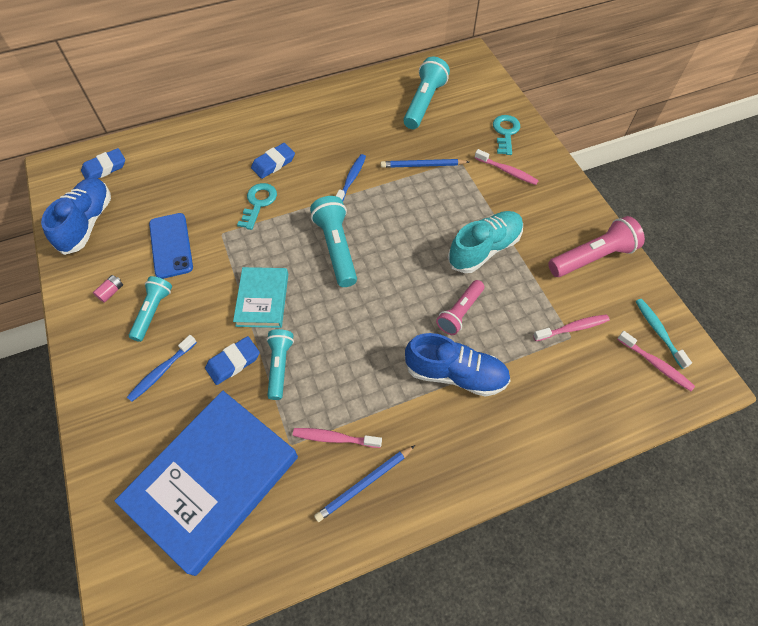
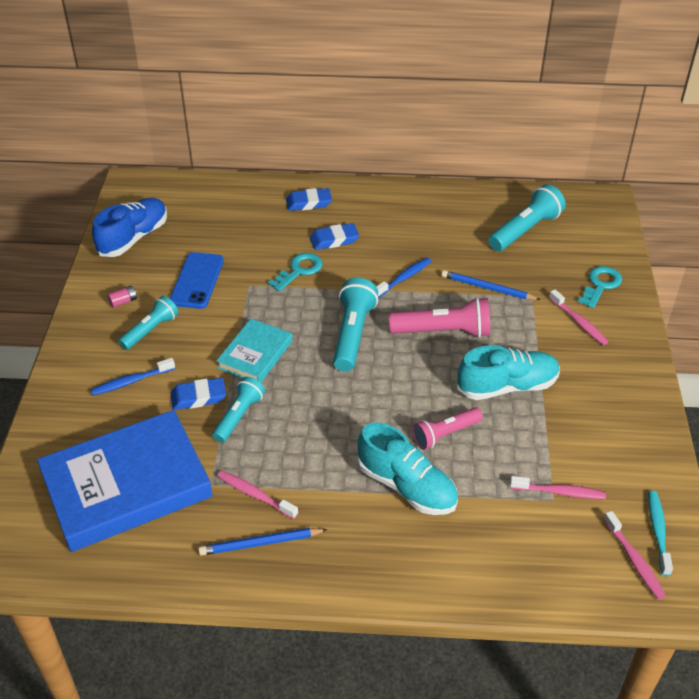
camera: 25 degrees right, 15 degrees down
blue eraser [81,148,125,179] -> blue eraser moved to [286,188,332,211]
blue shoe [405,333,511,397] -> turquoise shoe [358,422,458,515]
pink flashlight [548,216,645,277] -> pink flashlight moved to [389,297,490,338]

